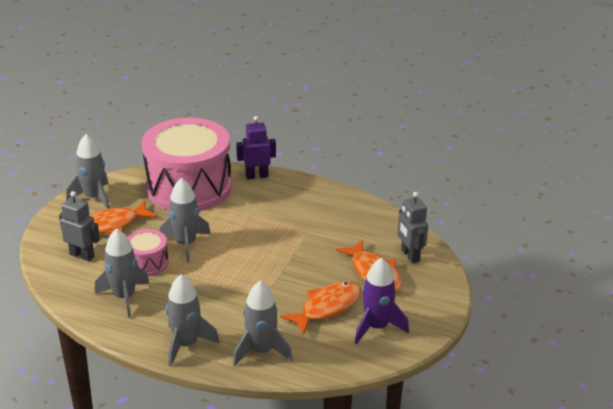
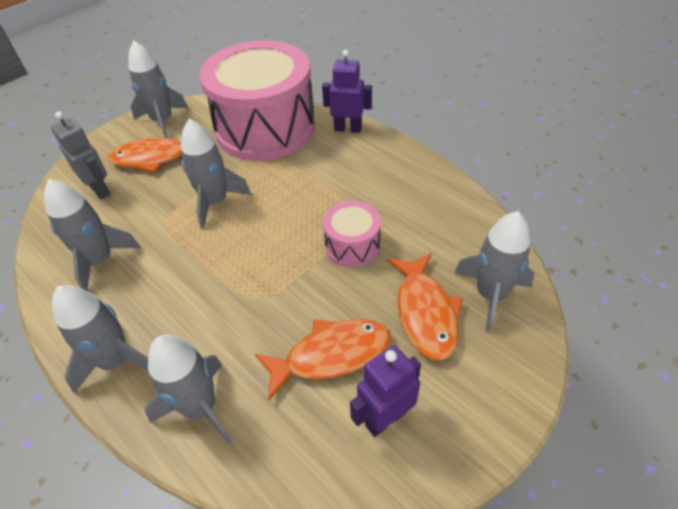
camera: 25 degrees right, 15 degrees up
pink drum [127,229,169,276] -> pink drum moved to [323,201,381,268]
purple rocket [355,257,409,344] -> purple robot [350,345,421,437]
grey robot [398,192,428,263] -> grey rocket [454,211,534,332]

